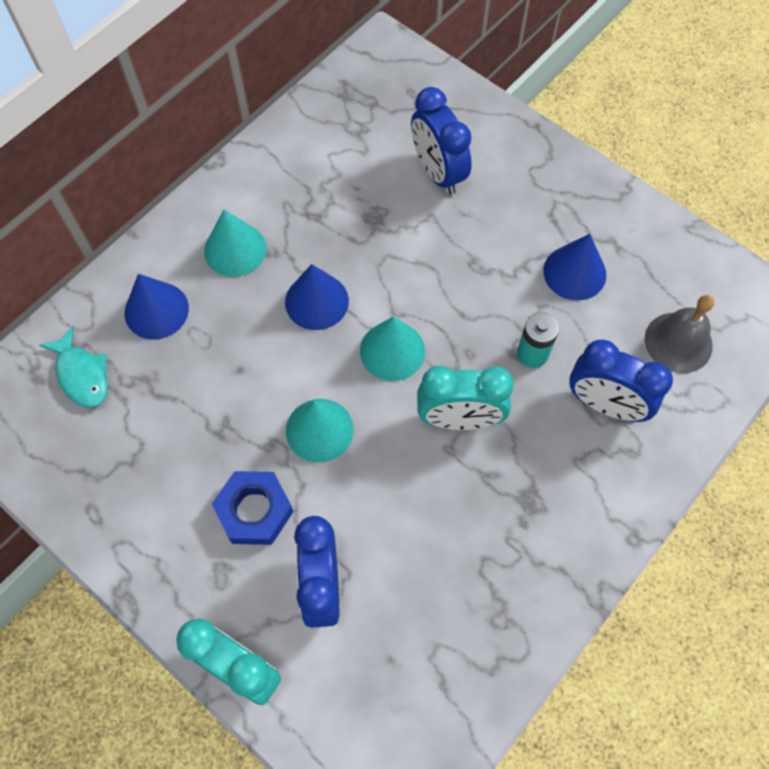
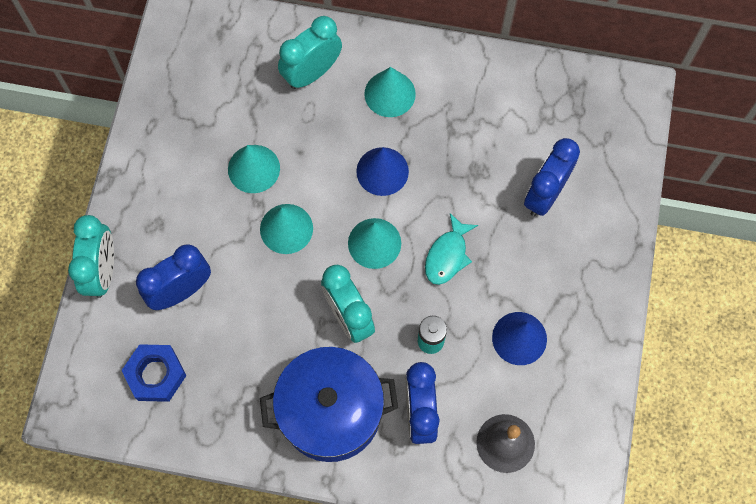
camera: 60 degrees right, 5 degrees up
turquoise fish [39,325,108,408] -> turquoise fish moved to [425,213,478,285]
blue cone [125,274,189,340] -> turquoise clock [278,16,342,89]
blue nut [212,471,293,545] -> blue nut moved to [122,344,187,402]
none -> turquoise cone [228,145,280,193]
none -> blue pot [260,347,398,462]

